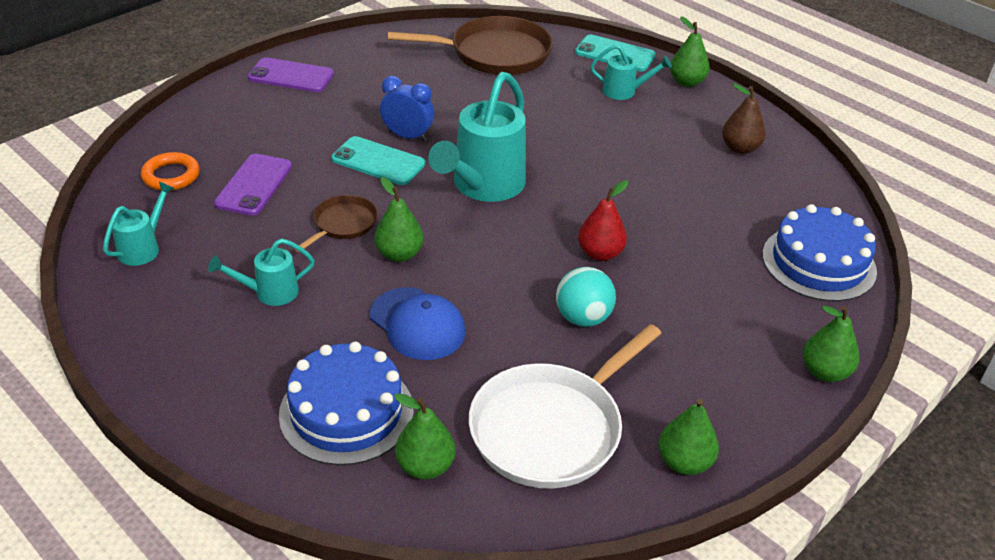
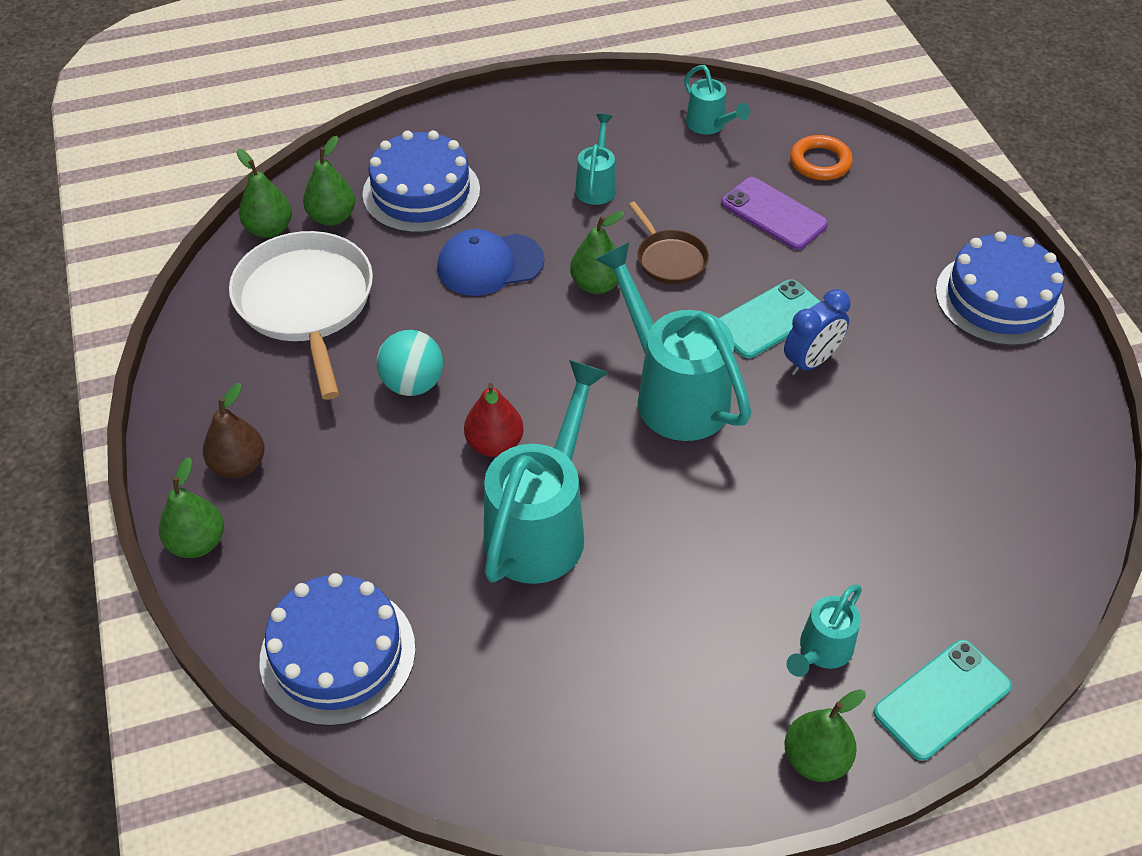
camera: 120 degrees right, 10 degrees up
purple phone [248,57,334,92] -> blue cake [936,231,1065,346]
brown pan [388,16,553,75] -> none
green pear [659,398,719,475] -> green pear moved to [236,149,292,238]
brown pear [722,83,766,154] -> brown pear moved to [203,383,265,478]
none -> turquoise watering can [484,360,608,584]

